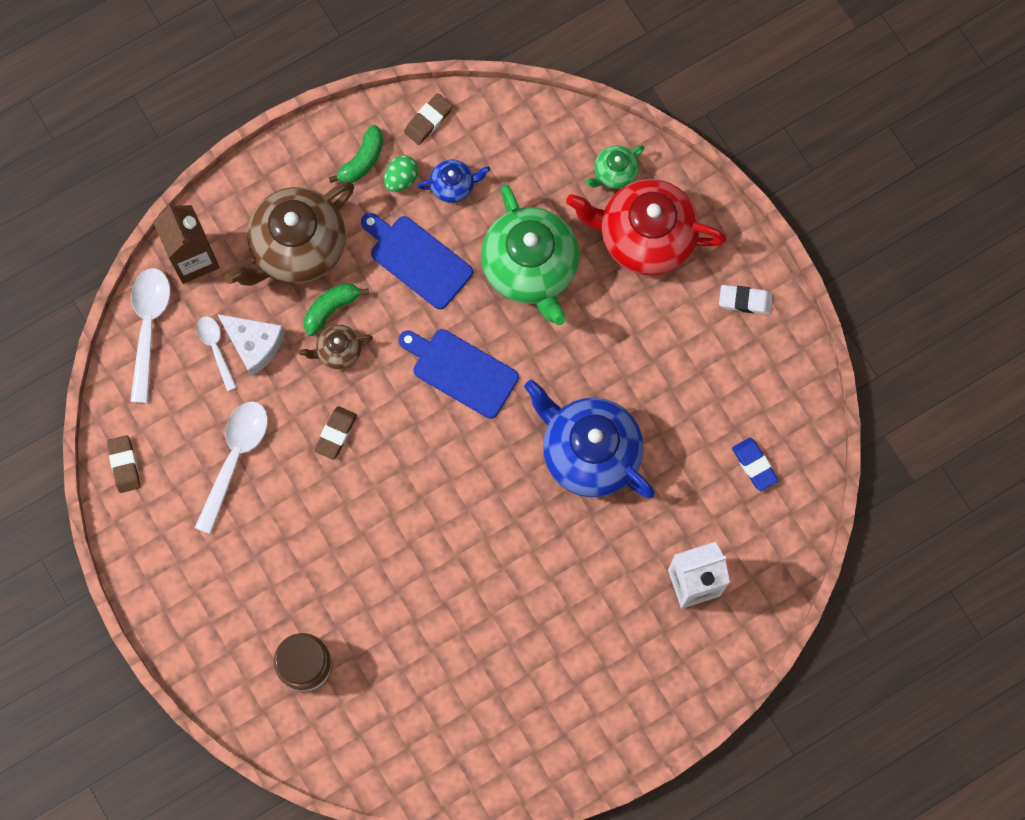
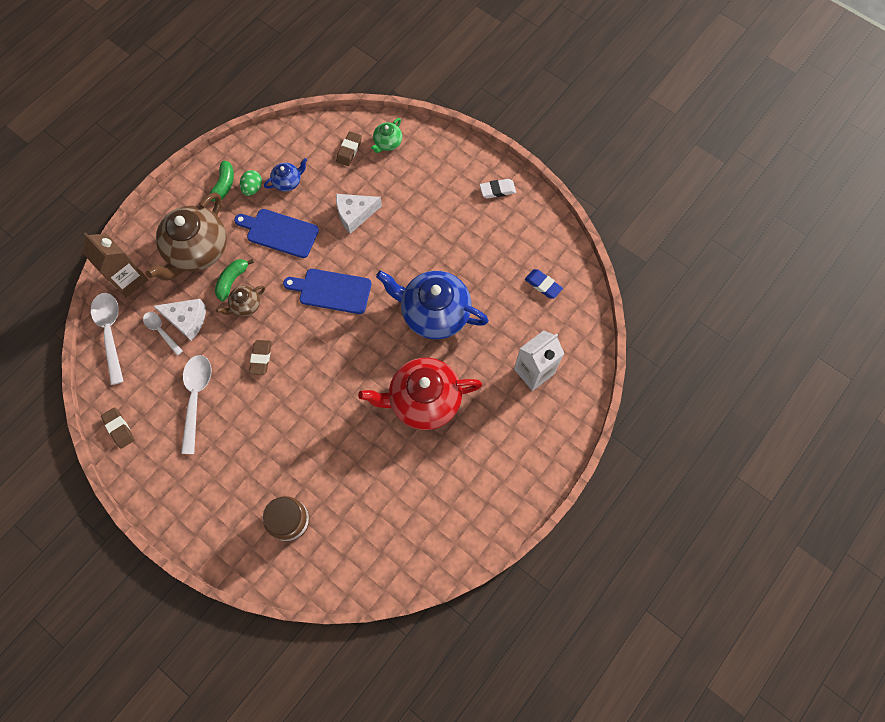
camera: 20 degrees left, 5 degrees down
brown eraser [404,93,453,145] -> brown eraser moved to [336,131,362,166]
green teapot [481,184,579,325] -> white cheese [336,194,382,234]
red teapot [566,179,727,275] -> red teapot moved to [358,358,482,430]

